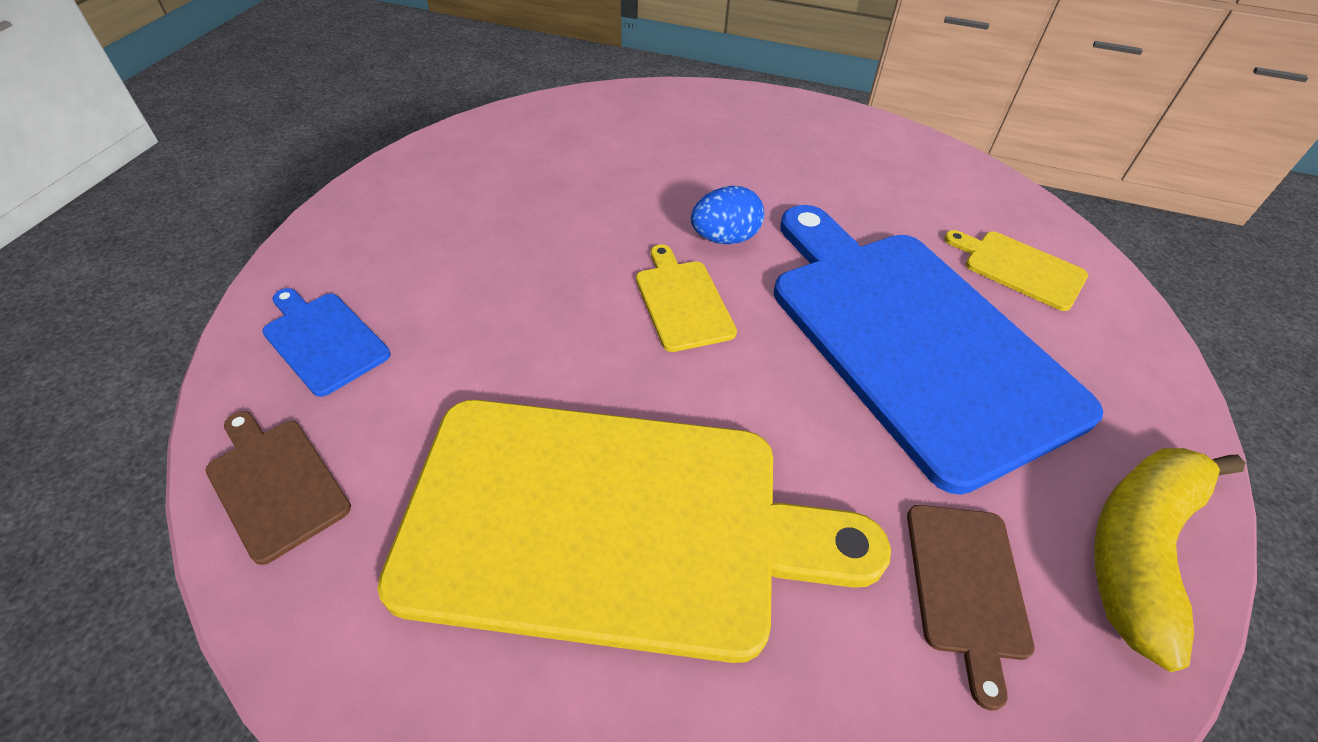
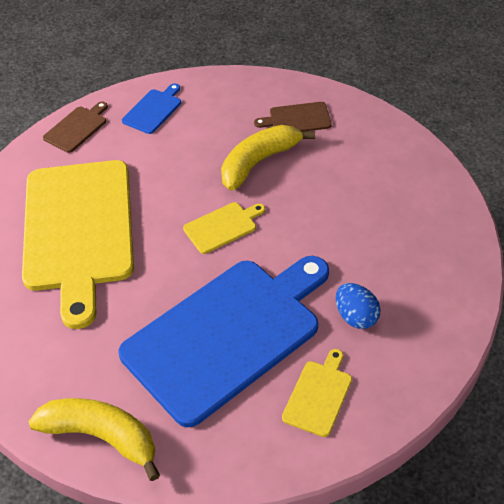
camera: 80 degrees right, 0 degrees up
blue egg [691,185,764,244] -> blue egg moved to [336,283,381,329]
brown cutting board [907,505,1035,711] -> brown cutting board moved to [254,102,332,132]
none -> yellow banana [221,125,315,191]

